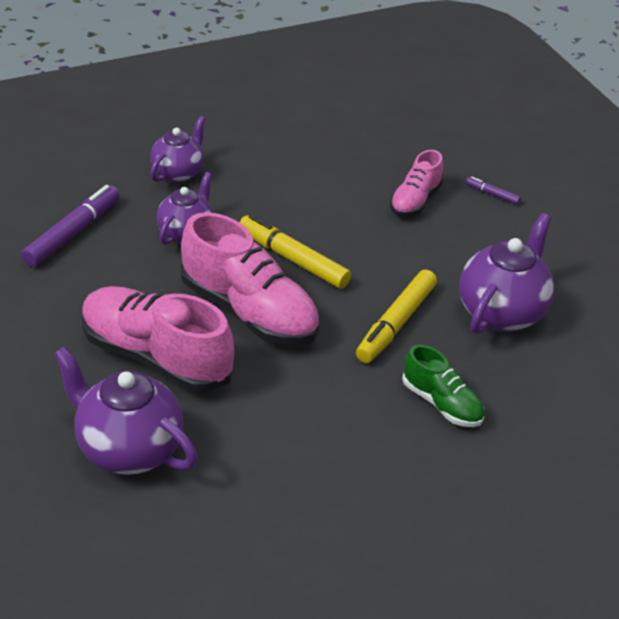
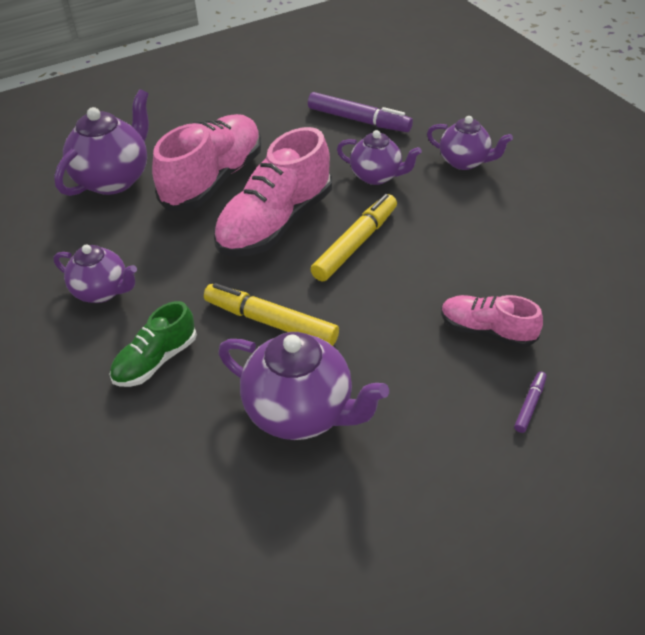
camera: 90 degrees right, 5 degrees up
none -> purple teapot [54,245,137,303]

